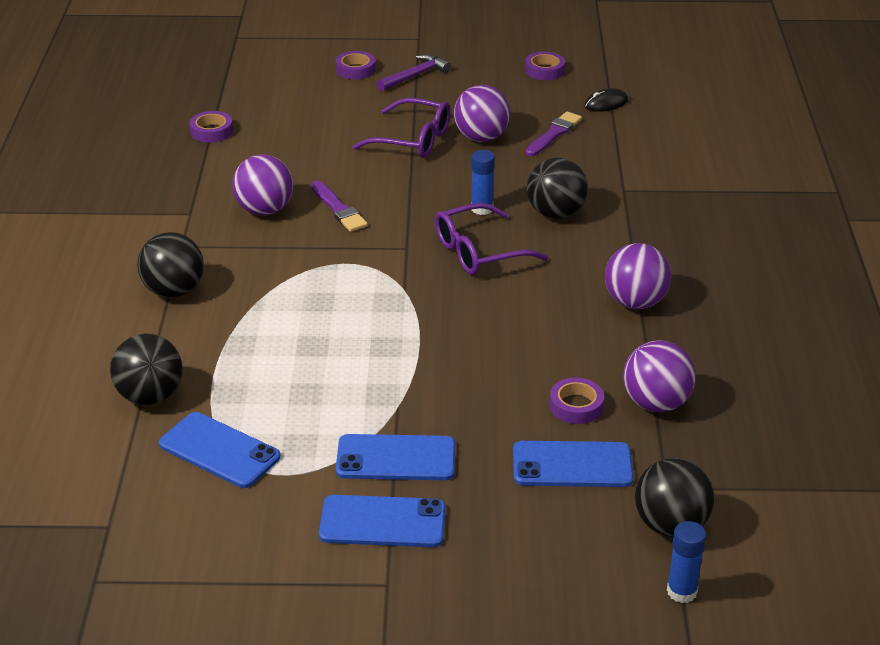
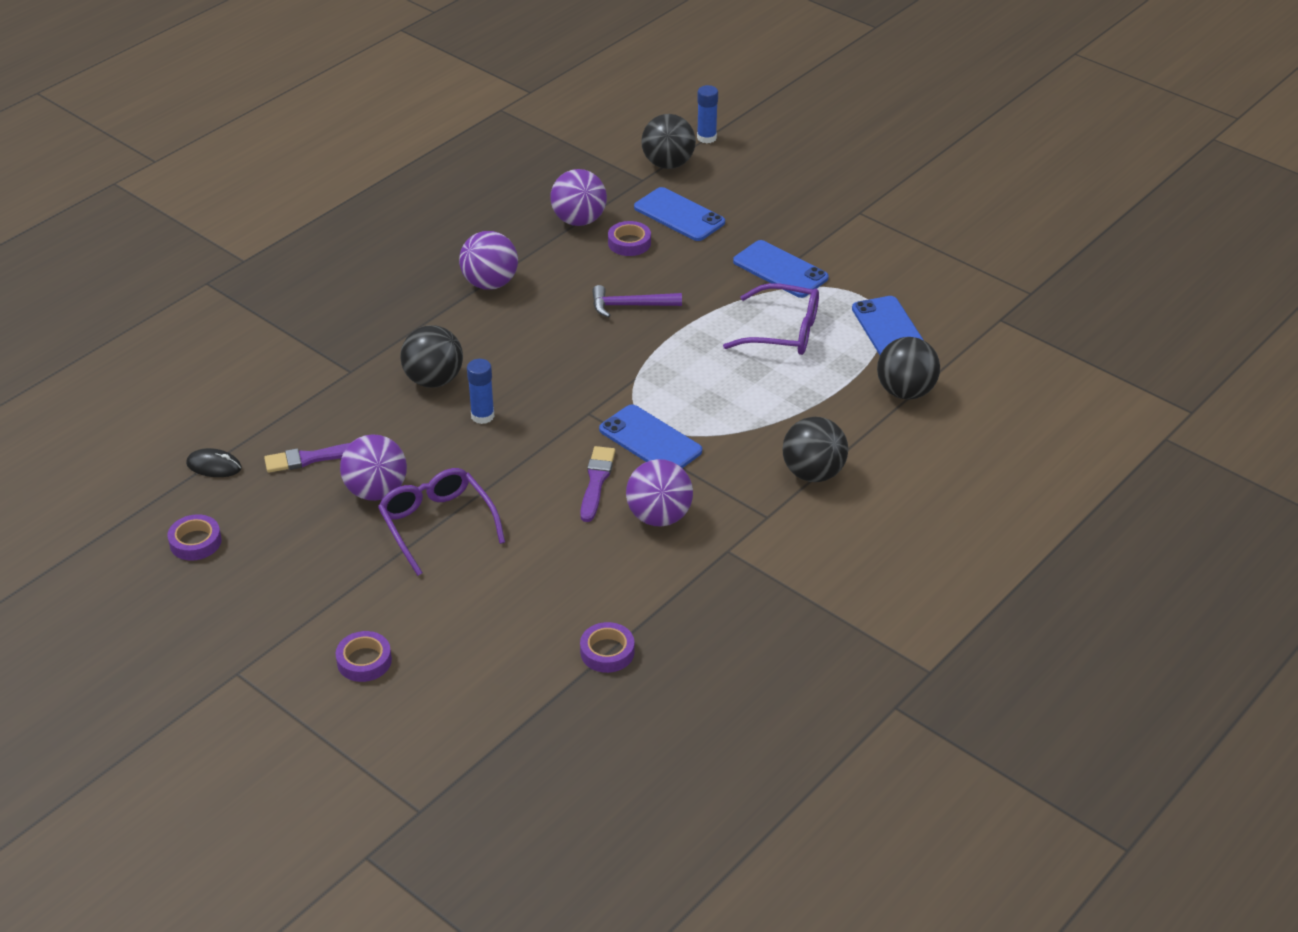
camera: 140 degrees left, 5 degrees up
blue phone [319,495,446,547] -> blue phone moved to [599,404,702,468]
purple hammer [377,54,451,91] -> purple hammer moved to [592,285,682,318]
purple glasses [435,203,548,275] -> purple glasses moved to [723,283,819,355]

